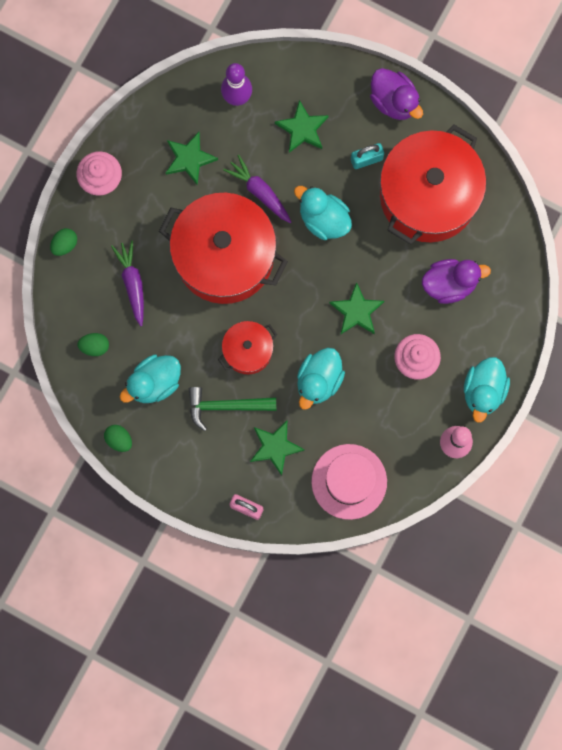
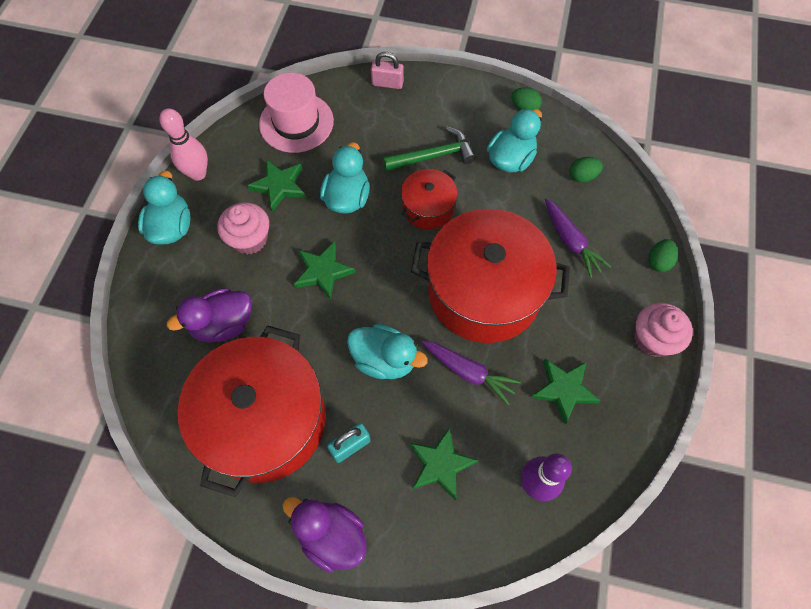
camera: 165 degrees right, 15 degrees down
green star [250,421,305,476] -> green star moved to [247,160,306,212]

